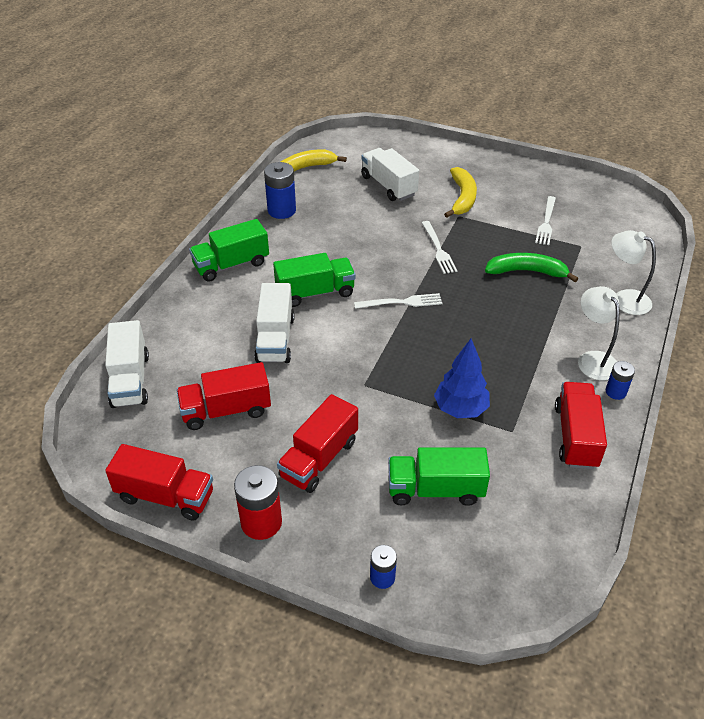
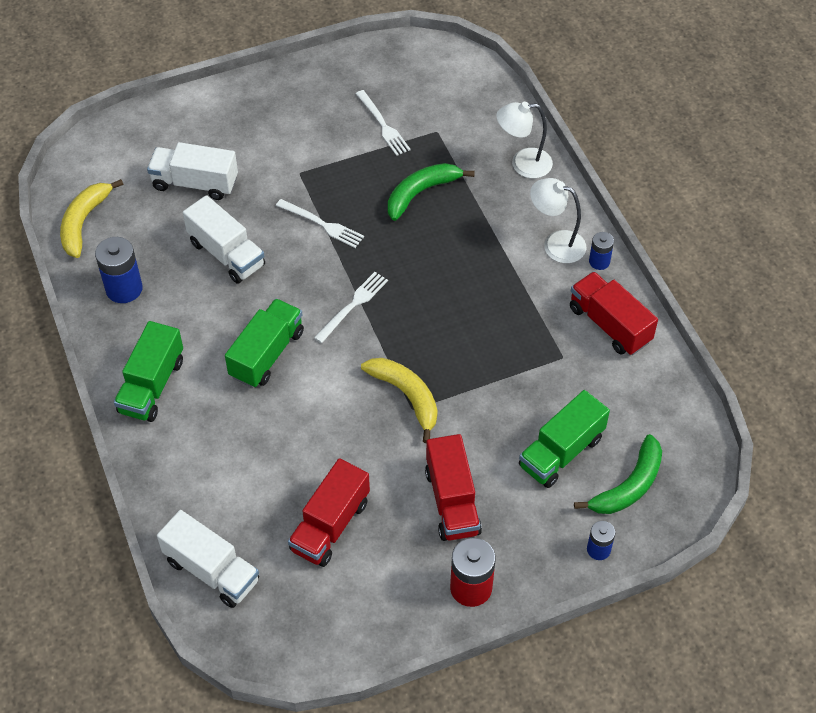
camera: 45 degrees left, 10 degrees up
red truck [105,444,213,521] -> none
white truck [254,283,295,363] -> white truck moved to [183,195,265,284]
blue tree [434,338,490,418] -> none
yellow banana [444,167,477,218] -> yellow banana moved to [361,358,438,443]
none -> green banana [574,434,662,514]

